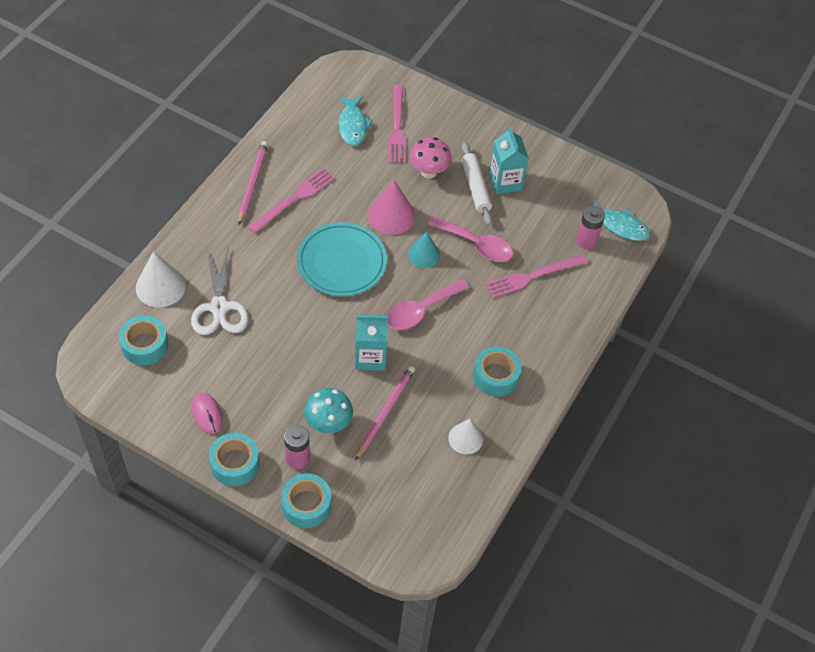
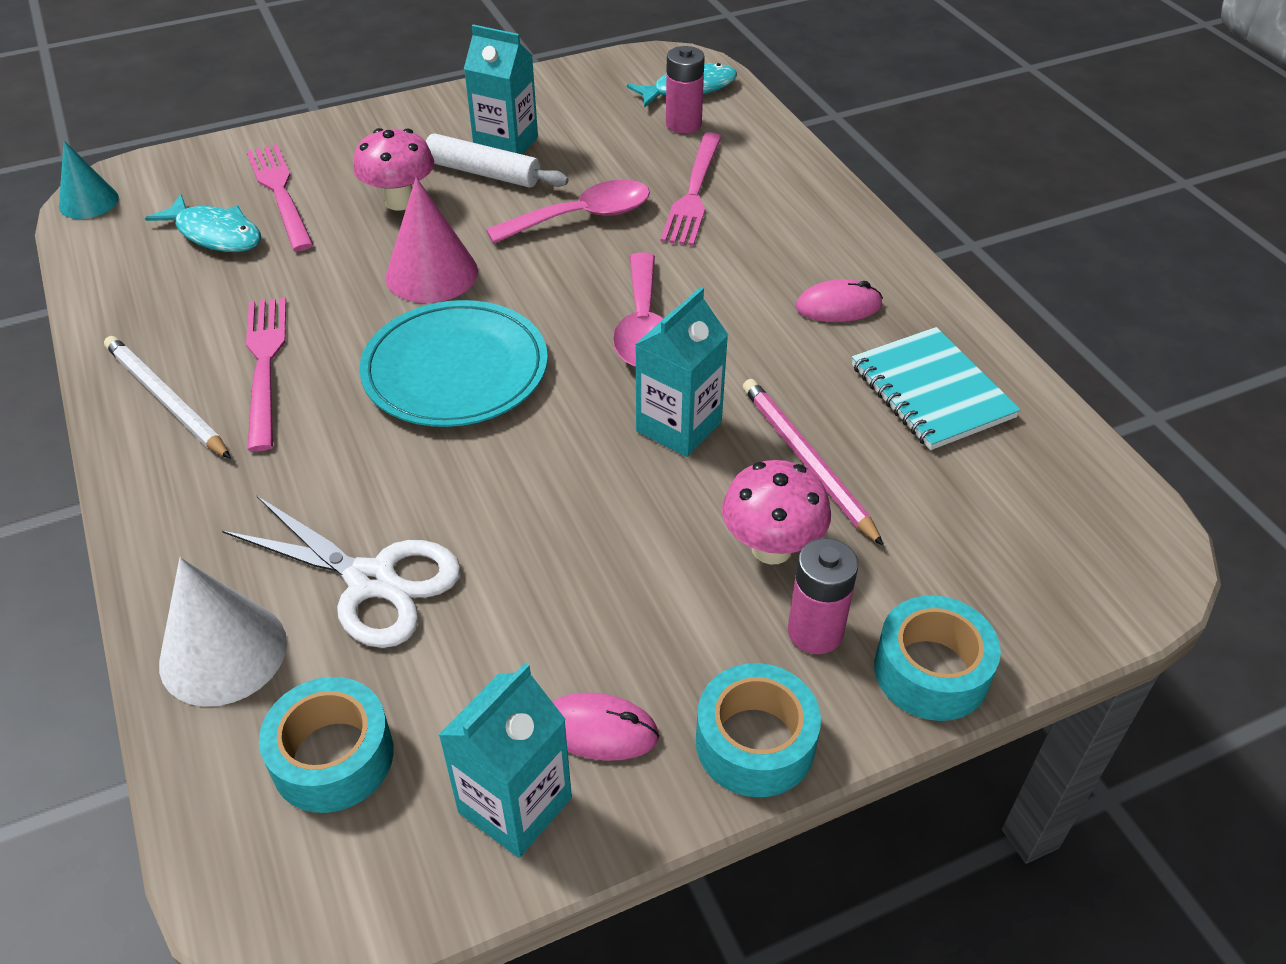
camera: 50 degrees left, 10 degrees down
pink pencil [238,141,268,225] -> white pencil [104,336,231,459]
turquoise mushroom [304,388,353,433] -> pink mushroom [722,460,831,564]
pink fork [388,85,406,163] -> pink fork turned 150 degrees counterclockwise [246,144,313,251]
turquoise cone [408,232,440,268] -> turquoise cone moved to [59,141,119,219]
white cone [448,419,483,454] -> turquoise notebook [852,327,1021,450]
turquoise tape [473,346,521,397] -> pink mouse [796,279,883,322]
none -> turquoise carton [438,662,572,858]

